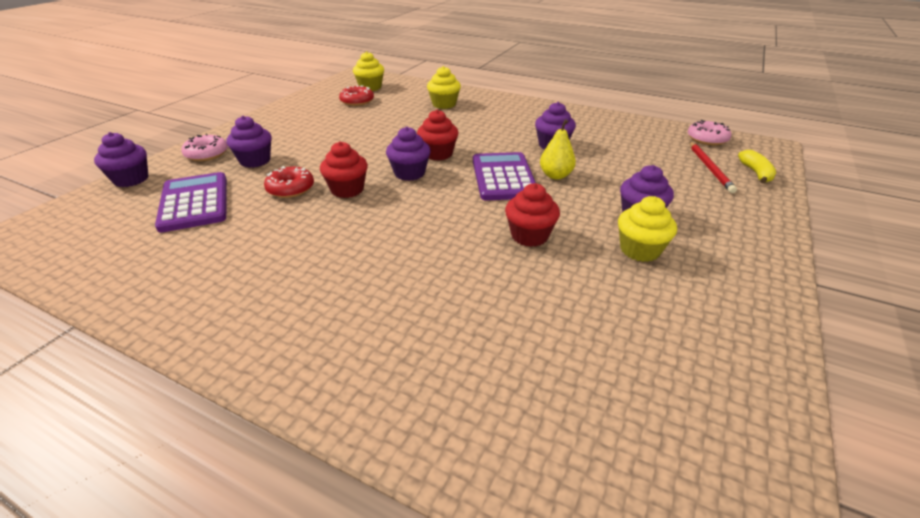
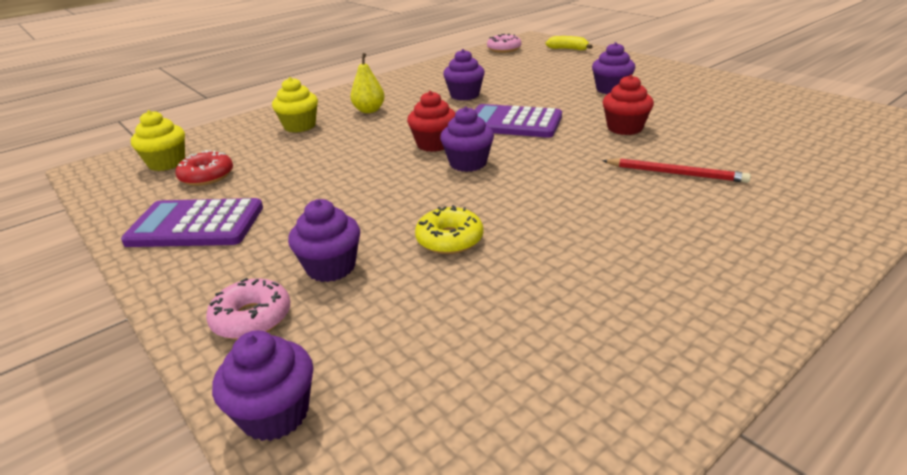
camera: 65 degrees left, 5 degrees down
purple calculator [155,172,227,233] -> purple calculator moved to [121,198,263,247]
red donut [264,166,314,198] -> yellow donut [415,205,484,254]
red cupcake [320,141,368,198] -> none
yellow pear [540,119,576,179] -> yellow pear moved to [350,53,385,113]
yellow cupcake [618,196,677,262] -> none
red pencil [690,142,737,193] -> red pencil moved to [602,158,751,183]

